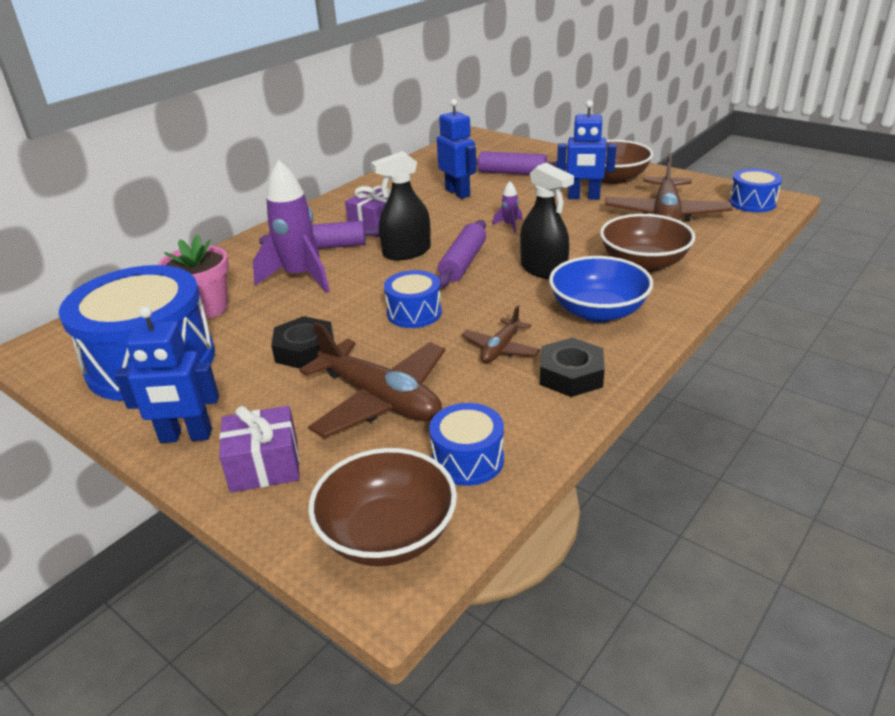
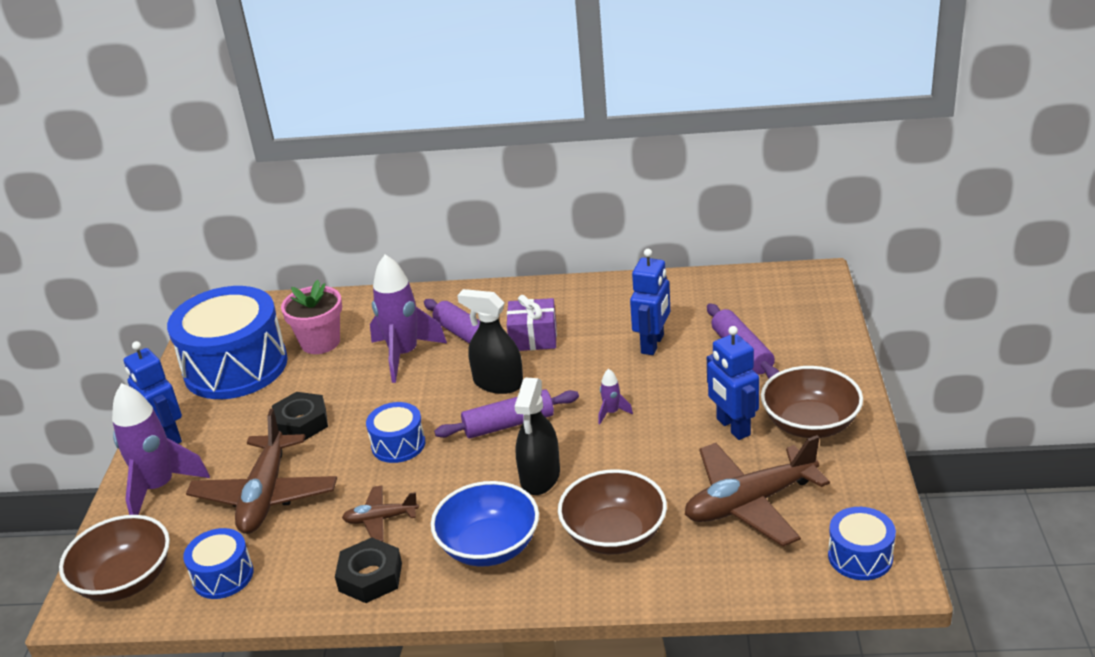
camera: 55 degrees right, 0 degrees up
purple gift [219,406,300,493] -> purple rocket [112,383,210,515]

